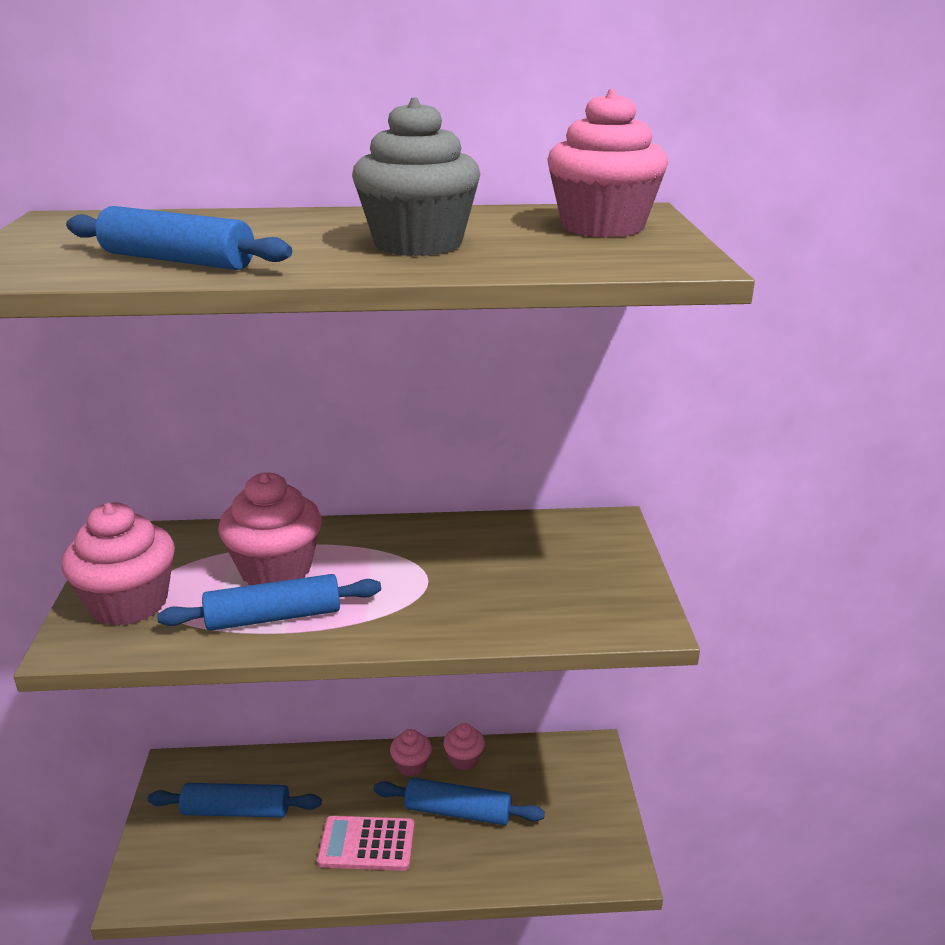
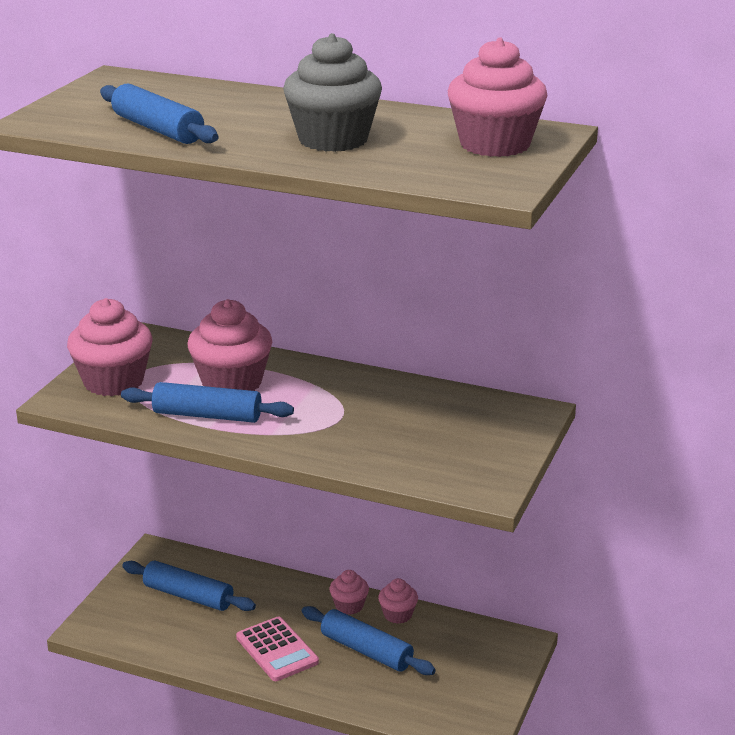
camera: 25 degrees right, 0 degrees up
pink calculator [317,816,414,871] -> pink calculator turned 150 degrees counterclockwise [236,617,319,681]

